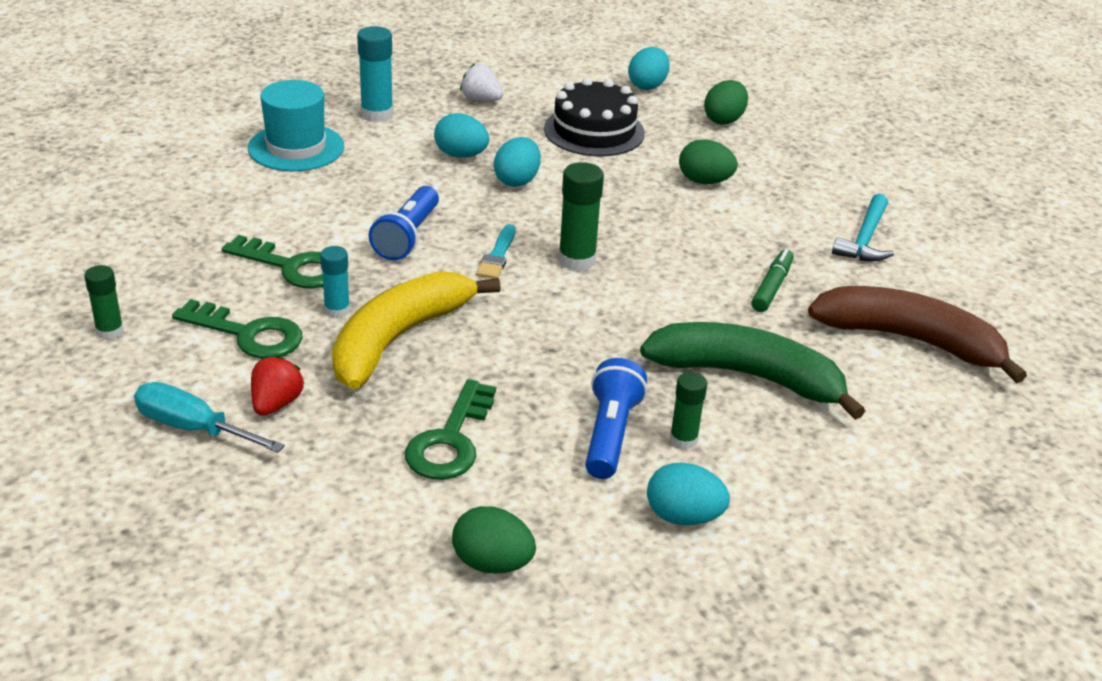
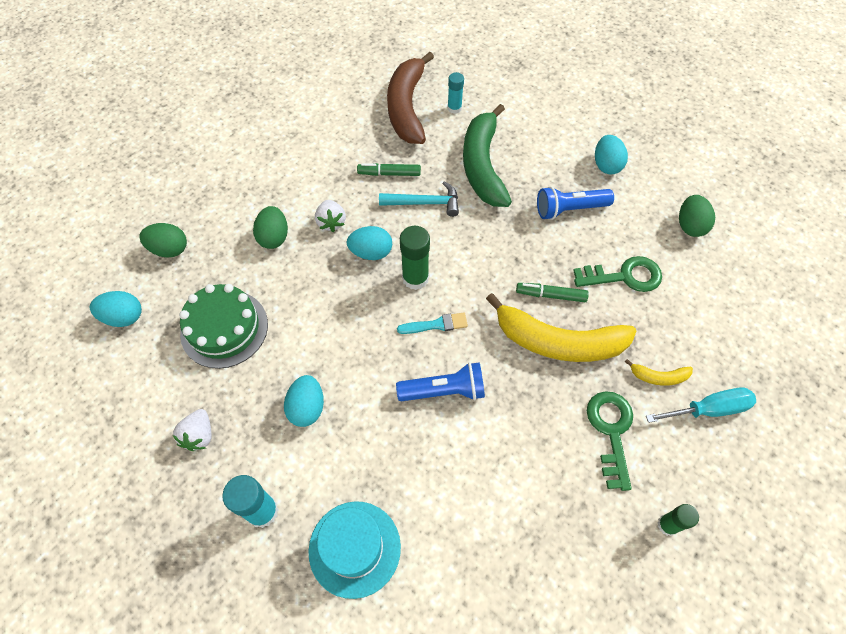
camera: 110 degrees left, 25 degrees up
turquoise screwdriver [134,382,285,453] -> turquoise screwdriver turned 105 degrees counterclockwise [646,387,756,423]
green key [222,235,323,288] -> none
red strawberry [251,356,305,416] -> yellow banana [625,359,693,386]
turquoise glue stick [320,246,350,318] -> turquoise glue stick moved to [447,72,464,114]
turquoise egg [494,137,541,187] -> turquoise egg moved to [347,226,392,260]
black cake [544,78,645,156] -> green cake [179,284,268,369]
green glue stick [670,372,707,449] -> none
turquoise hammer [832,194,894,262] -> turquoise hammer moved to [379,181,459,217]
none -> white strawberry [315,200,346,232]
none -> green marker [516,283,589,302]

